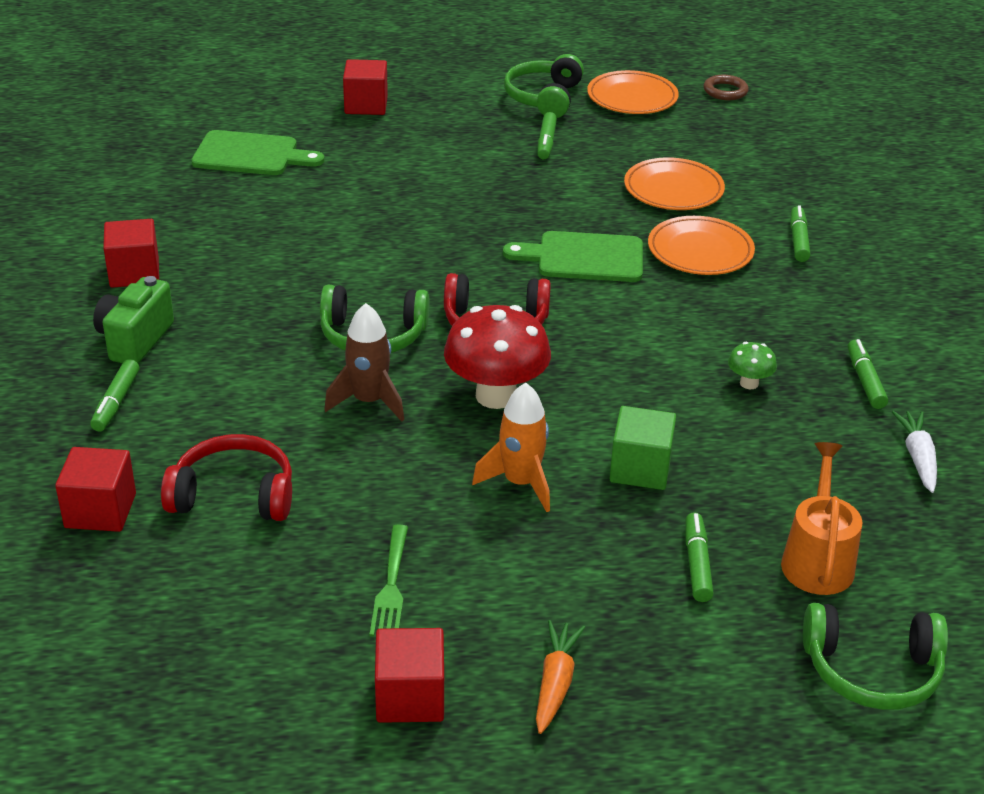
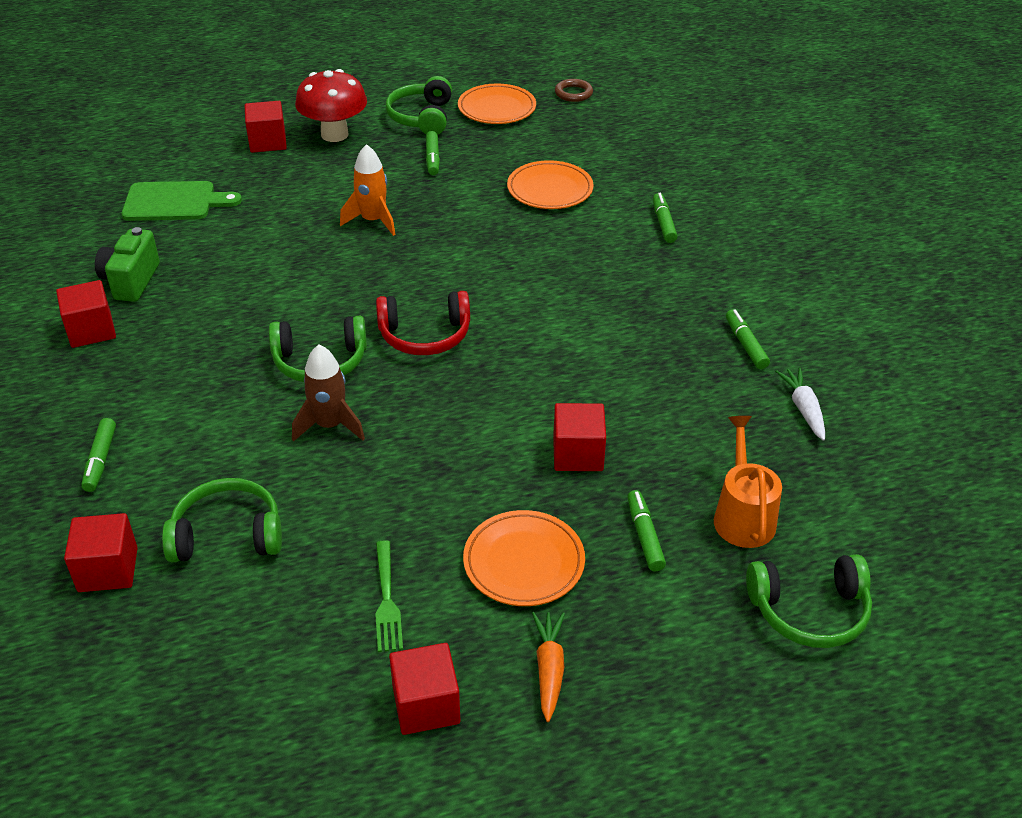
camera: 10 degrees left, 5 degrees up
green camera [93,276,174,364] -> green camera moved to [95,227,160,302]
red headphones [161,434,292,521] -> green headphones [162,478,282,562]
red mushroom [444,305,551,409] -> red mushroom moved to [295,69,367,142]
orange rocket [472,383,550,512] -> orange rocket moved to [340,144,396,236]
green cutting board [503,231,643,282] -> none
green cube [609,406,676,490] -> red cube [553,403,606,471]
orange plate [648,216,755,275] -> orange plate moved to [463,510,585,606]
green mushroom [728,342,777,389] -> none

